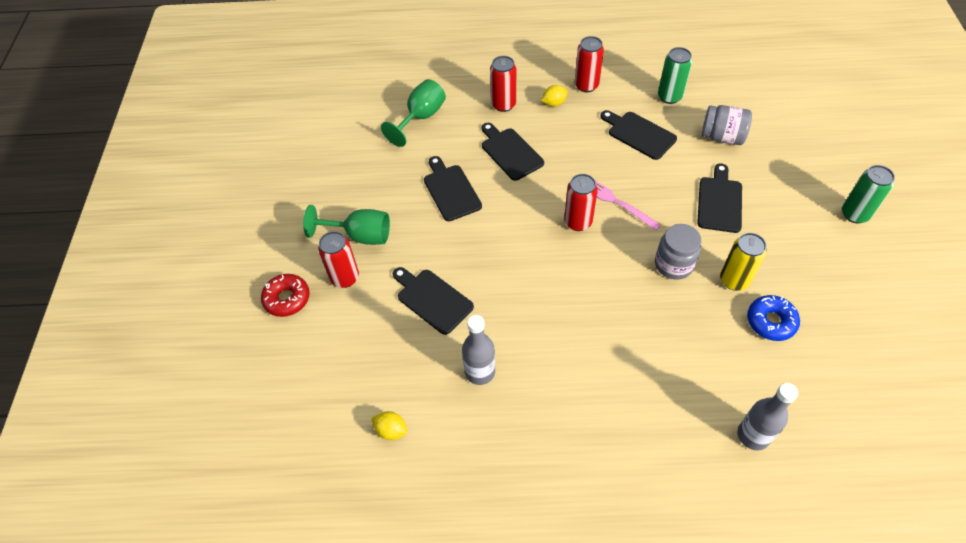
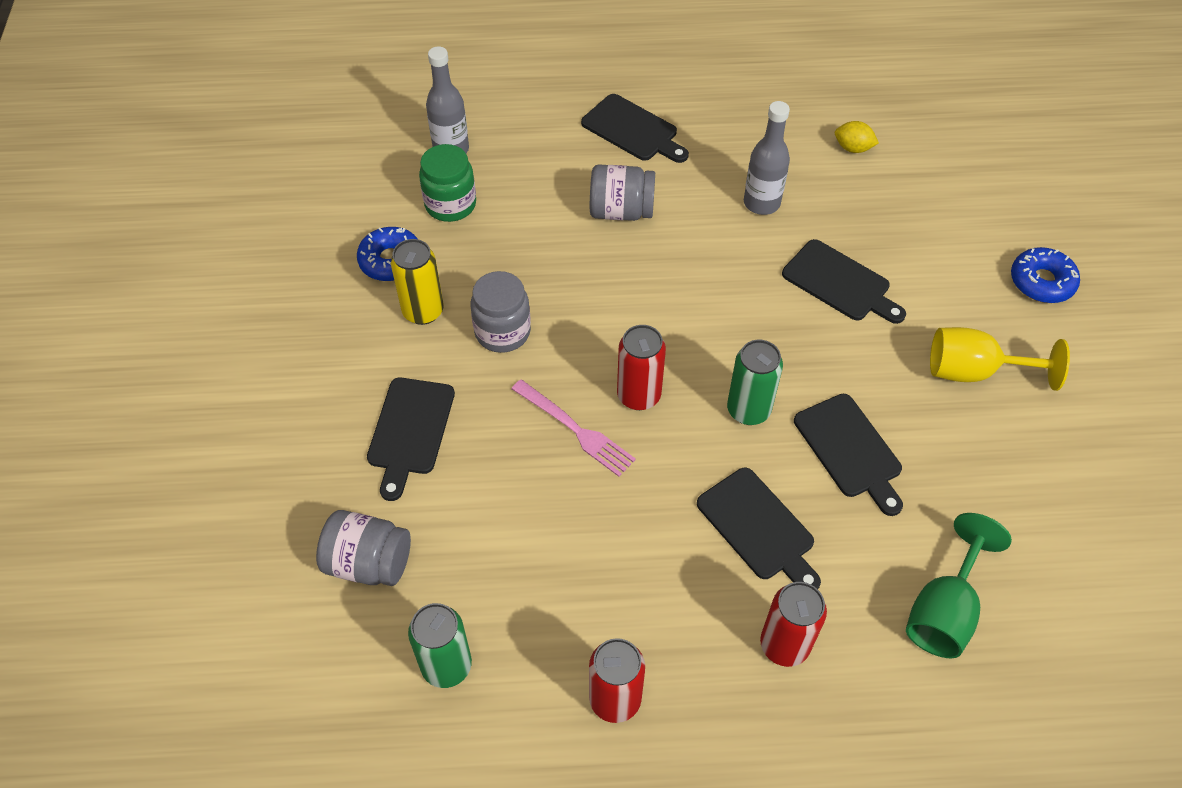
camera: 175 degrees right, 0 degrees up
red donut [261,274,310,317] -> blue donut [1011,247,1080,303]
green goblet [303,205,390,245] -> yellow goblet [930,327,1070,391]
red can [318,231,359,288] -> none
yellow lemon [541,85,568,106] -> none
black cutting board [601,110,677,160] -> black cutting board moved to [581,94,689,163]
green can [842,165,895,223] -> green can moved to [727,340,783,425]
none -> green jar [419,144,476,222]
none -> grey jar [590,164,655,221]

